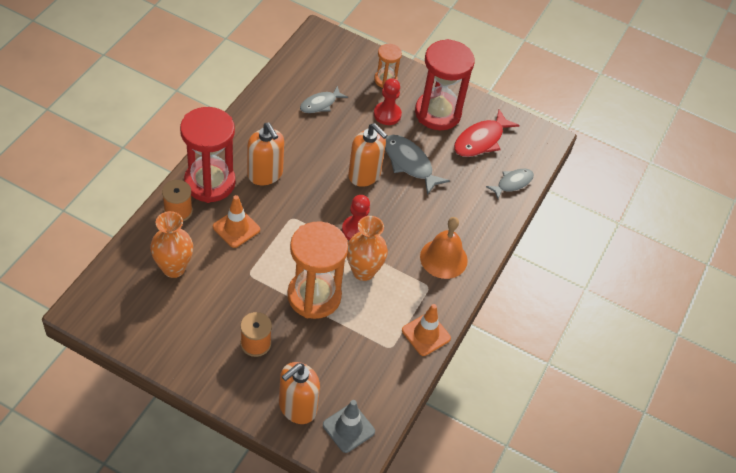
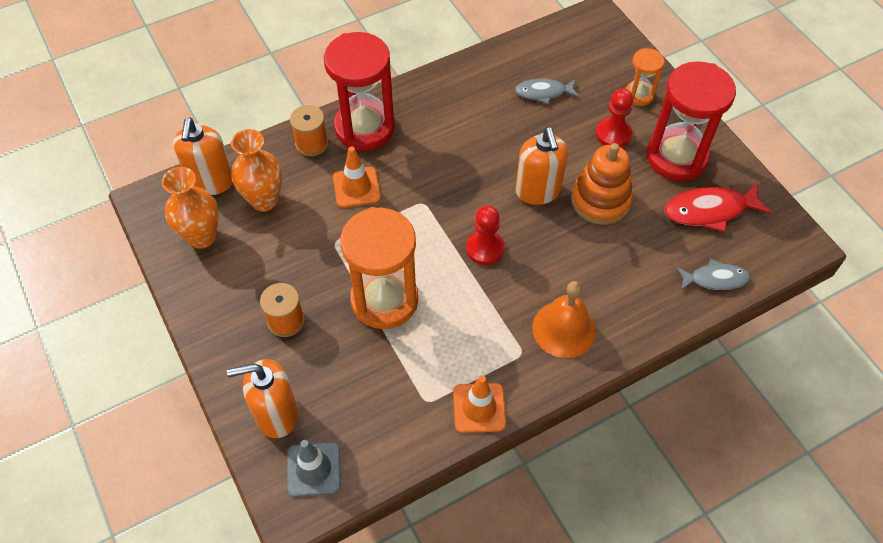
camera: 40 degrees right, 5 degrees up
orange soap dispenser [247,123,284,185] -> orange soap dispenser moved to [173,118,233,195]
orange vase [347,216,388,281] -> orange vase moved to [162,167,219,249]
grey fish [385,135,450,195] -> orange stacking toy [571,143,633,225]

